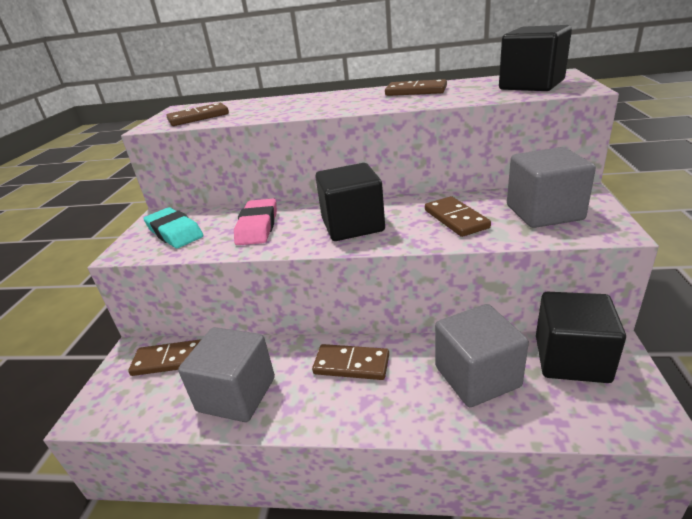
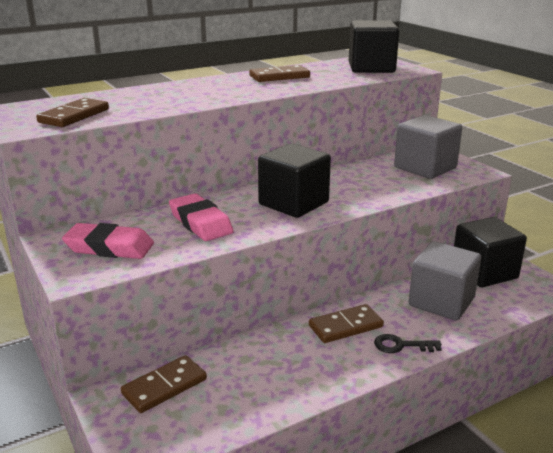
camera: 40 degrees left, 5 degrees down
turquoise eraser [143,207,204,248] -> pink eraser [62,223,154,259]
grey cube [178,327,275,422] -> none
brown domino [425,196,491,237] -> none
none -> black key [374,334,442,353]

